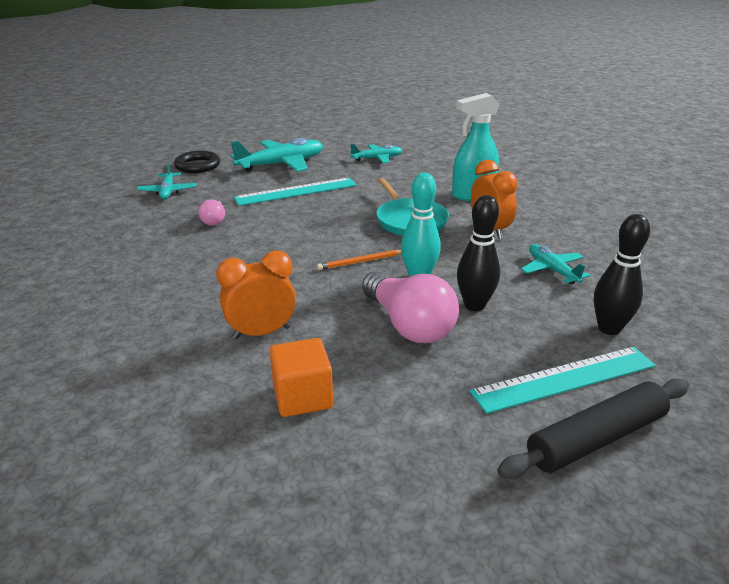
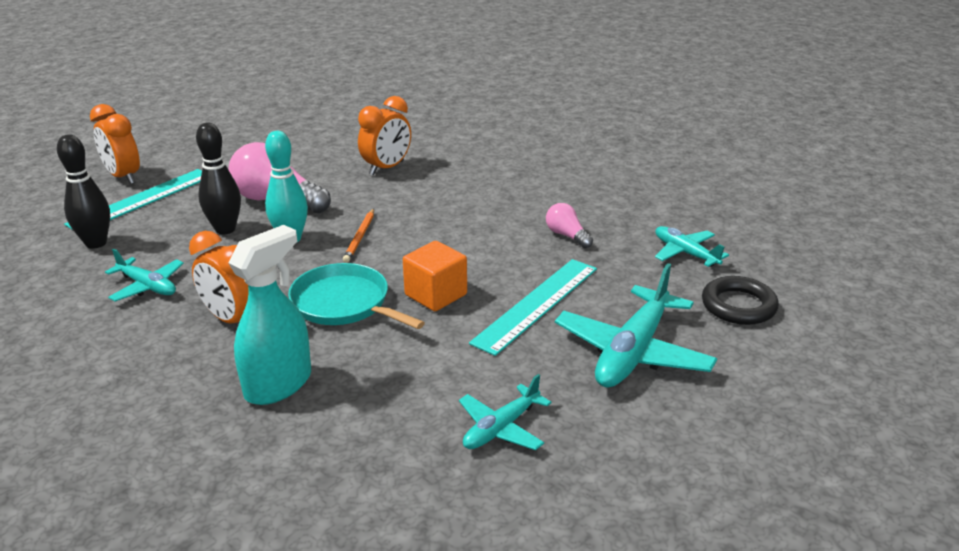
camera: 150 degrees right, 0 degrees up
orange cube [269,338,333,417] -> orange cube moved to [403,241,467,311]
orange pencil [317,250,401,270] -> orange pencil turned 150 degrees clockwise [343,209,374,263]
black rolling pin [497,378,689,479] -> orange clock [90,104,140,184]

